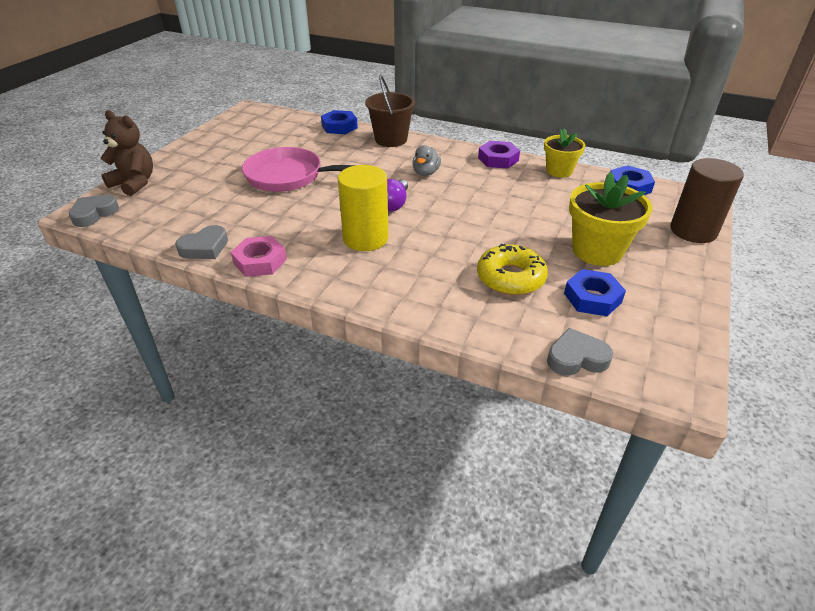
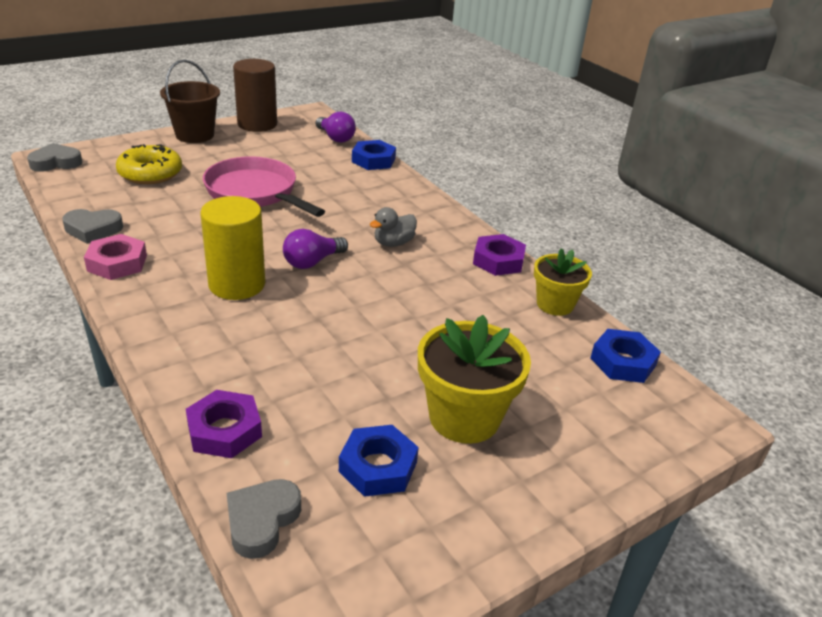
camera: 30 degrees right, 5 degrees down
brown teddy bear [101,110,153,196] -> none
brown bucket [365,75,416,147] -> brown bucket moved to [160,60,220,143]
yellow donut [477,244,548,295] -> yellow donut moved to [116,144,182,184]
grey heart [547,328,613,376] -> grey heart turned 90 degrees counterclockwise [227,479,301,559]
brown cylinder [670,158,744,243] -> brown cylinder moved to [233,59,277,132]
none -> purple nut [186,390,262,458]
none -> purple light bulb [315,112,356,143]

